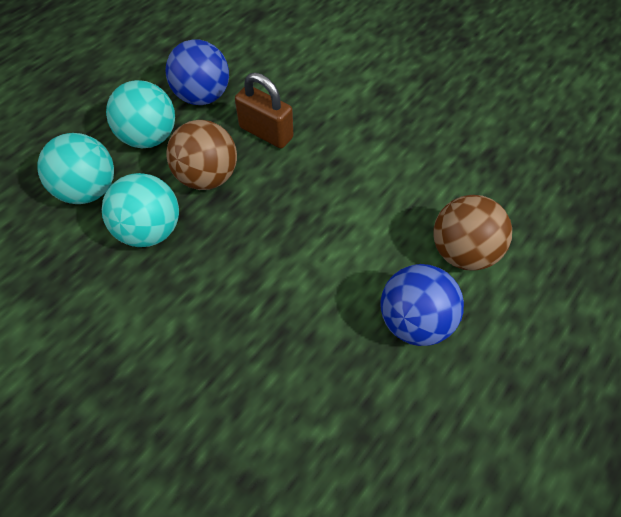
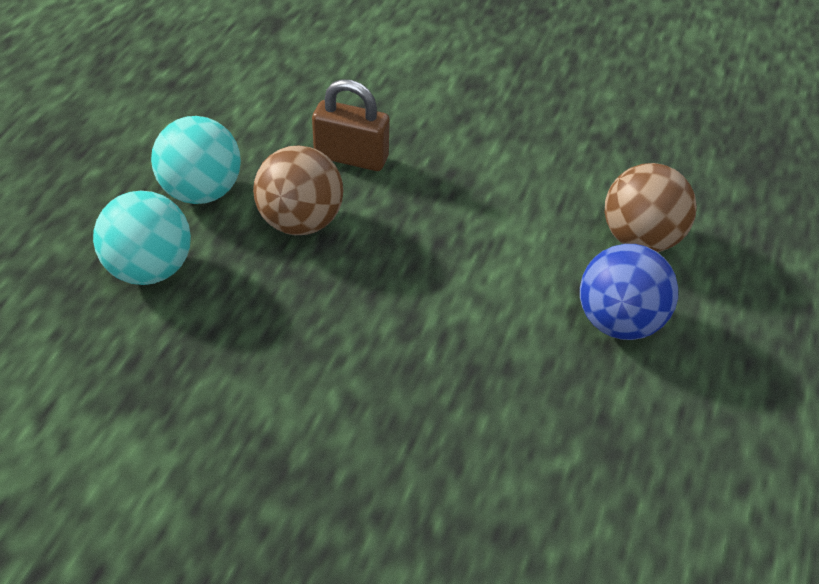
camera: 20 degrees left, 10 degrees down
turquoise ball [102,173,179,247] -> none
blue ball [165,39,229,105] -> none

